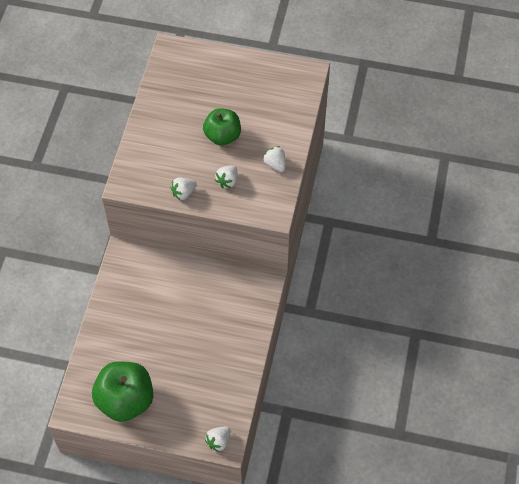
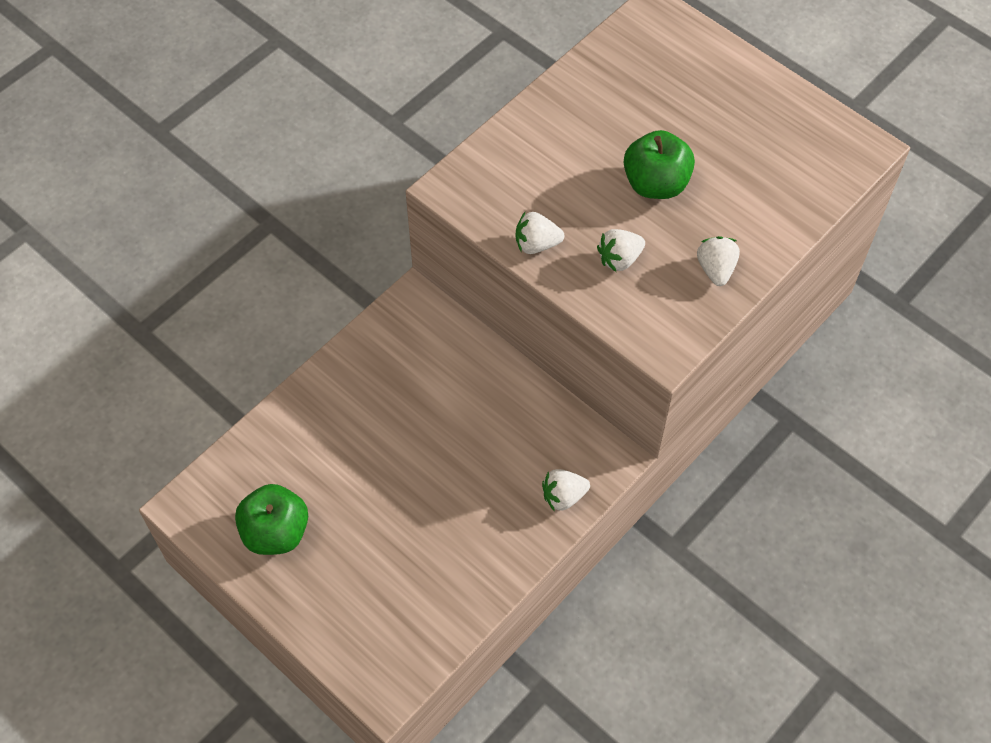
camera: 30 degrees right, 0 degrees up
green apple [92,361,153,422] -> green apple [235,484,308,555], size x0.66
white strawberry [205,427,231,452] -> white strawberry moved to [542,469,590,511]

